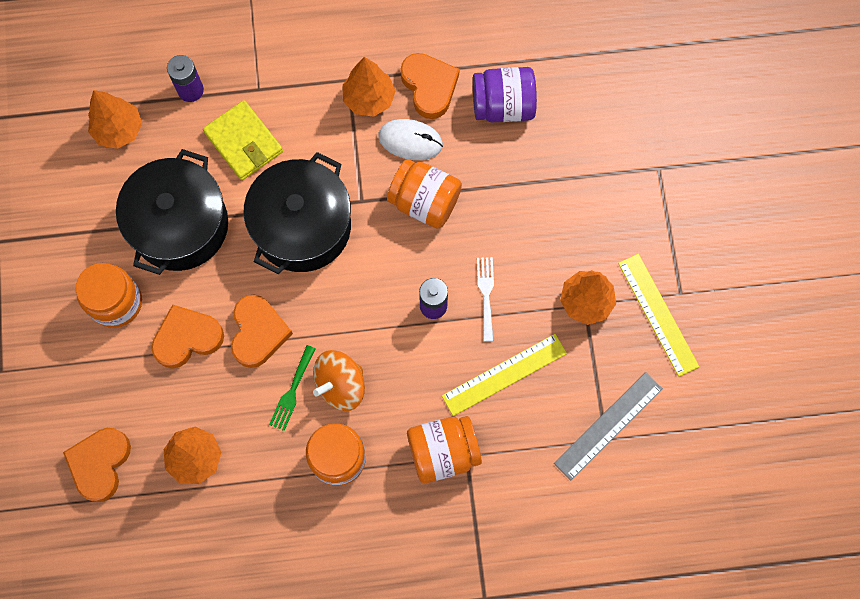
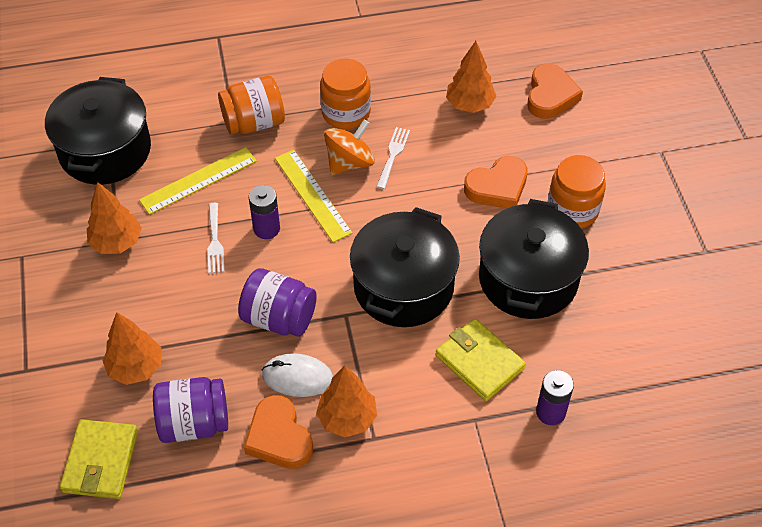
camera: 175 degrees right, 20 degrees down
orange tree [88,90,142,149] -> orange tree moved to [102,312,161,385]
orange heart [231,294,293,368] -> none
green fork [269,345,316,431] -> white fork [376,127,410,189]
orange jar [387,159,462,229] -> purple jar [238,268,317,337]
grey ruler [554,372,663,480] -> black pot [45,77,151,185]
yellow ruler [618,254,699,377] -> yellow ruler moved to [275,150,352,242]
none -> yellow wallet [60,419,138,499]

